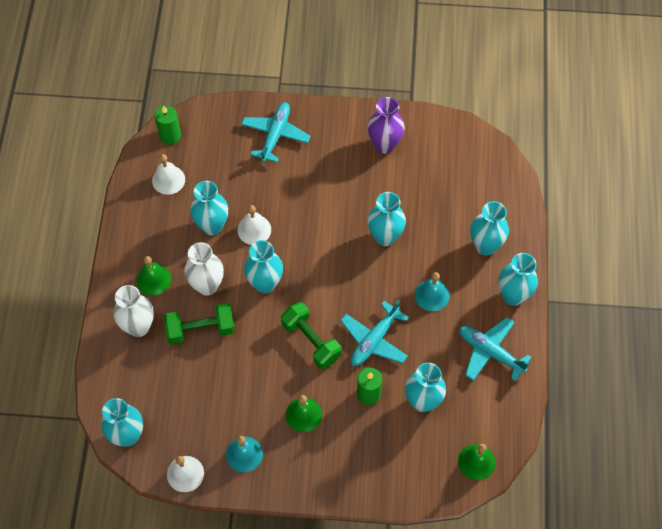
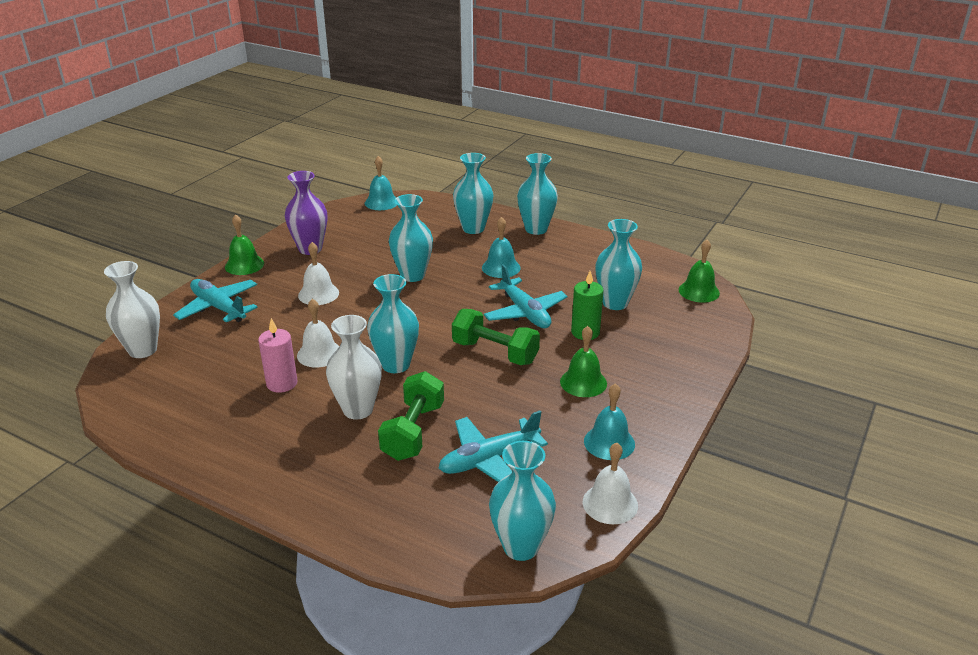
camera: 65 degrees left, 30 degrees down
white vase [113,285,154,337] -> white vase moved to [104,261,160,358]
green bell [136,256,171,295] -> green bell moved to [225,214,264,275]
white bell [152,154,185,195] -> white bell moved to [298,242,339,305]
green candle [155,105,181,145] -> none
turquoise vase [190,181,228,235] -> pink candle [258,318,298,393]
green dumbbell [281,302,342,369] -> green dumbbell turned 45 degrees clockwise [452,309,540,365]
turquoise plane [459,317,532,381] -> turquoise plane moved to [438,410,548,482]
none -> turquoise bell [365,156,397,210]

